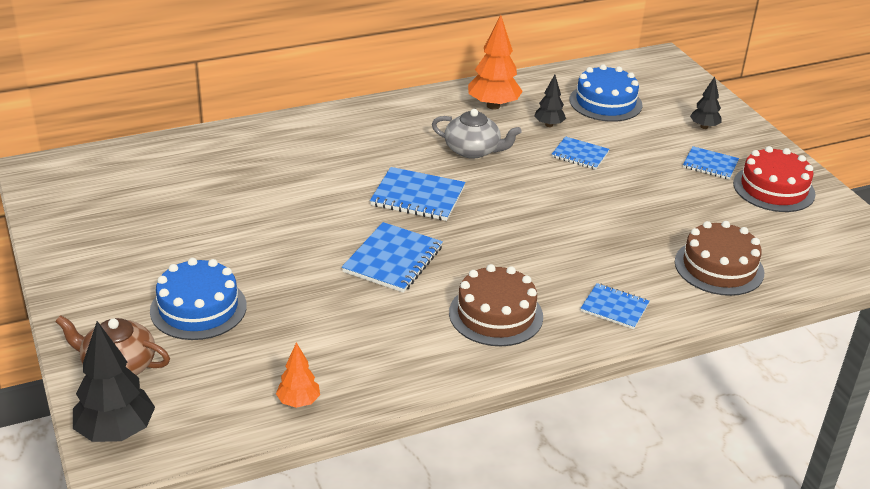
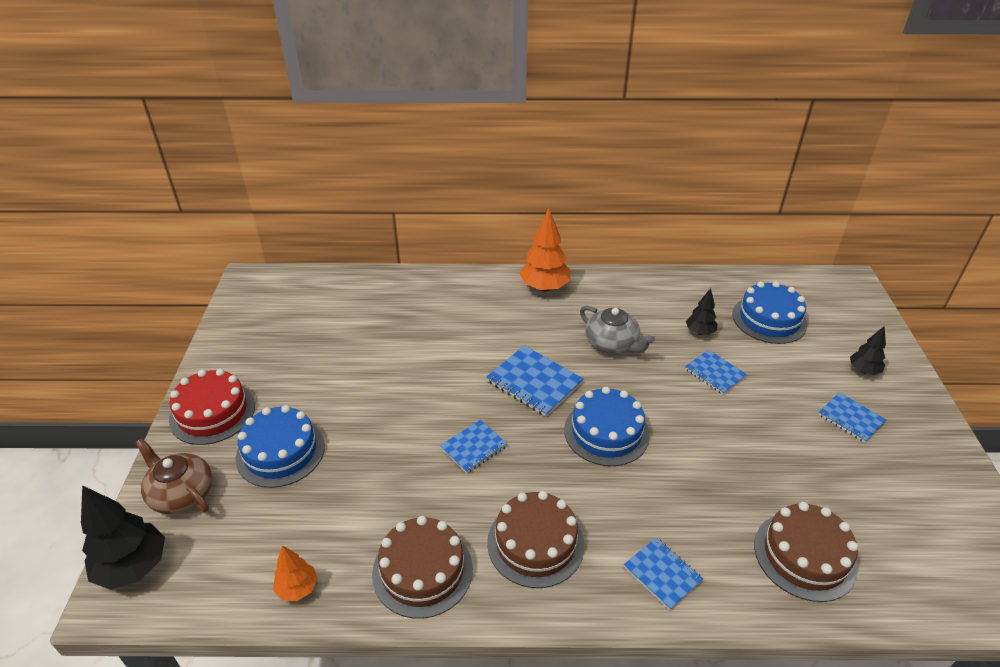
camera: 25 degrees right, 5 degrees up
blue notebook [342,222,443,293] -> blue notebook [440,420,507,473], size x0.63
orange tree [468,15,523,110] -> orange tree moved to [520,209,570,292]
red cake [733,146,816,212] -> red cake moved to [169,369,255,445]
none -> brown cake [372,516,473,619]
none -> blue cake [564,387,650,466]

